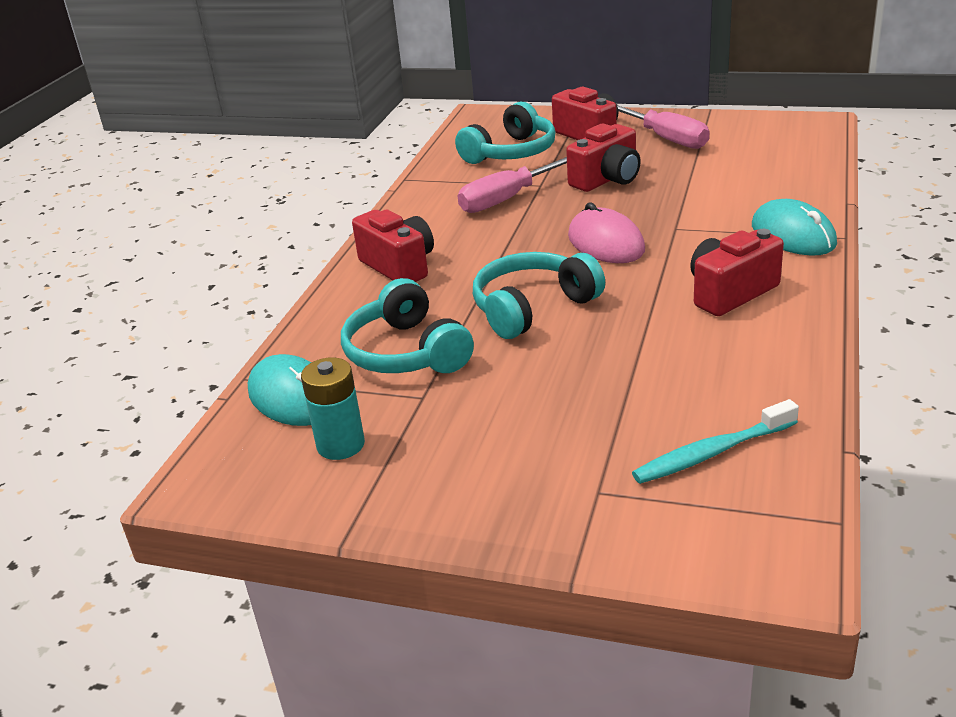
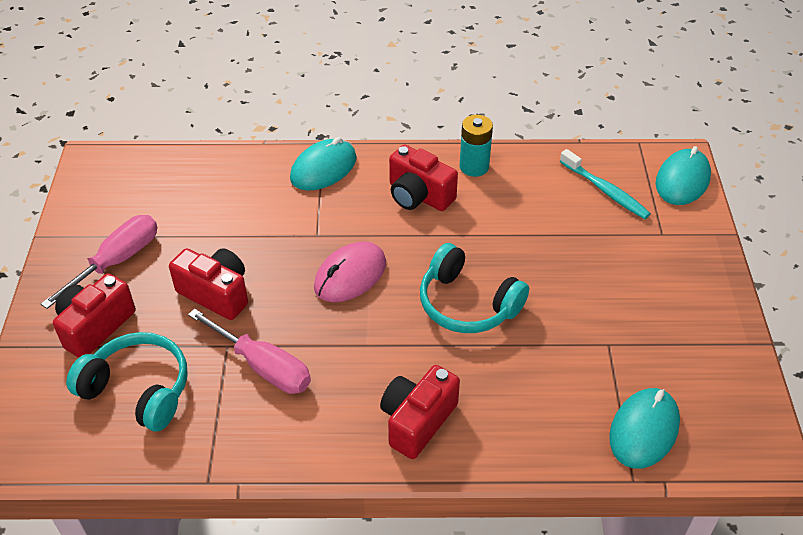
camera: 110 degrees left, 15 degrees up
turquoise battery [301,357,365,460] -> turquoise battery moved to [459,115,493,177]
turquoise headphones [341,278,474,373] -> none
none -> turquoise mouse [656,146,711,205]

